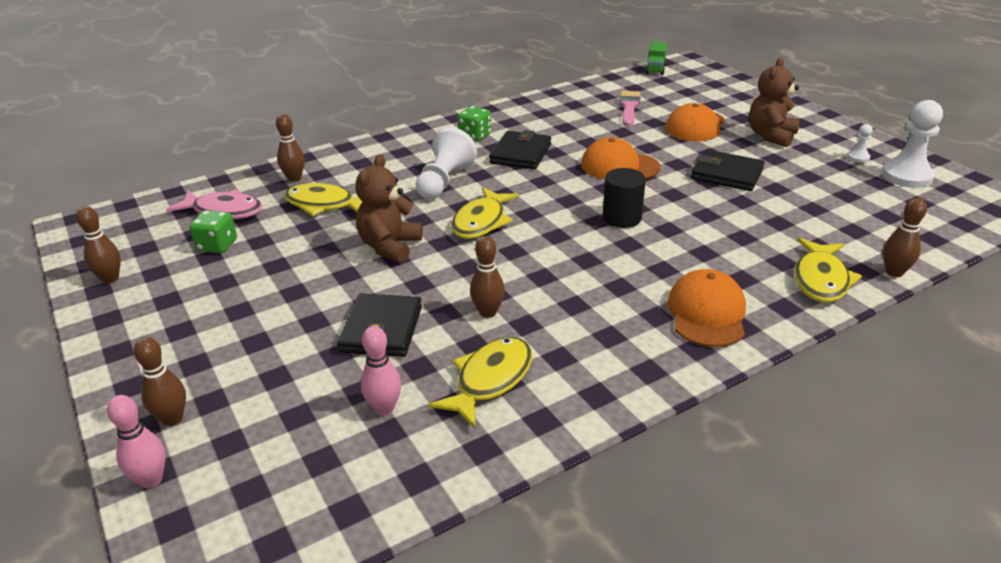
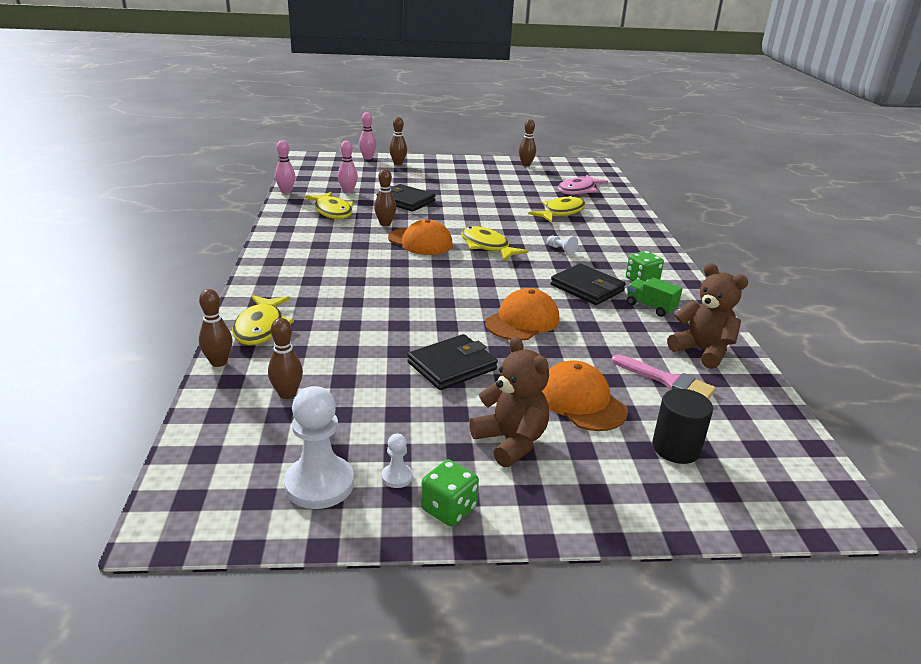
camera: 115 degrees right, 5 degrees down
green dice [189,210,237,253] -> green dice moved to [421,460,479,527]
brown bowling pin [276,114,305,182] -> brown bowling pin moved to [268,318,303,399]
brown teddy bear [356,154,423,263] -> brown teddy bear moved to [667,263,748,369]
white pawn [416,127,477,199] -> white pawn [547,236,578,255], size x0.47
black cylinder [603,168,646,228] -> black cylinder moved to [652,389,713,464]
green truck [645,42,667,75] -> green truck moved to [627,278,682,317]
orange cap [668,269,746,347] -> orange cap moved to [388,219,453,255]
yellow fish [794,238,862,302] -> yellow fish turned 135 degrees counterclockwise [232,295,294,345]
none -> pink bowling pin [275,140,296,194]

